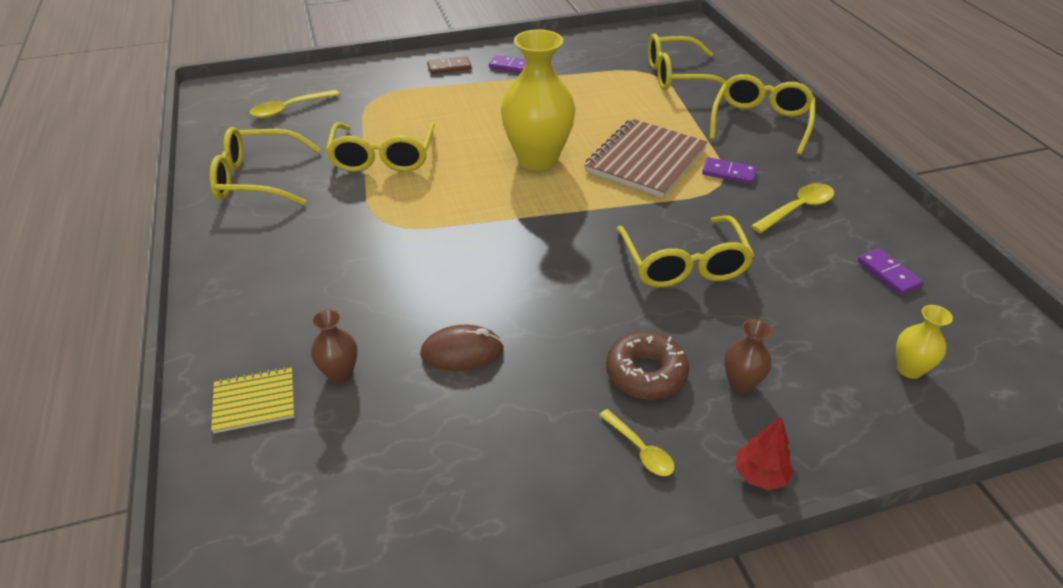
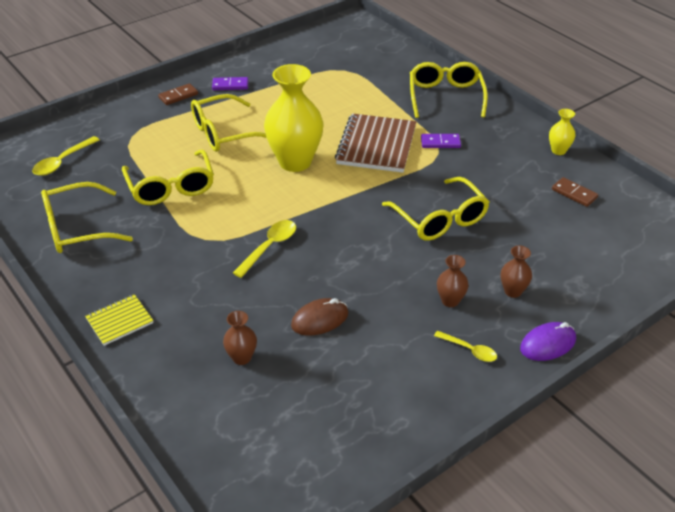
camera: 20 degrees left, 0 degrees up
yellow notebook [211,366,294,433] -> yellow notebook moved to [85,294,153,346]
brown donut [606,332,689,399] -> brown vase [437,255,469,307]
yellow glasses [648,34,727,90] -> yellow glasses moved to [191,94,266,152]
red tree [736,417,794,490] -> purple mouse [520,322,576,361]
yellow spoon [751,183,834,233] -> yellow spoon moved to [233,220,296,278]
purple domino [857,248,923,295] -> brown domino [552,177,598,207]
yellow vase [896,305,953,379] -> yellow vase moved to [549,109,575,155]

